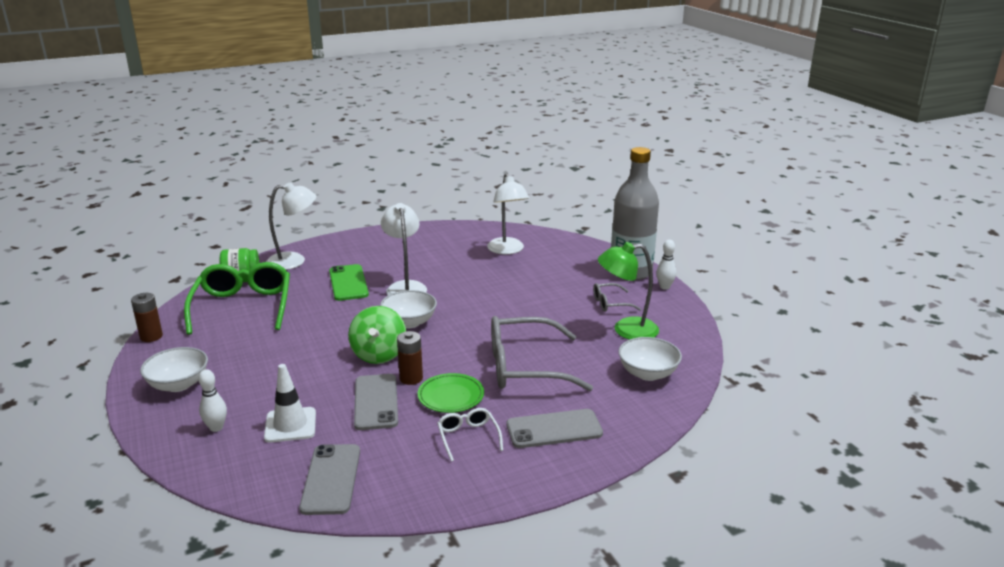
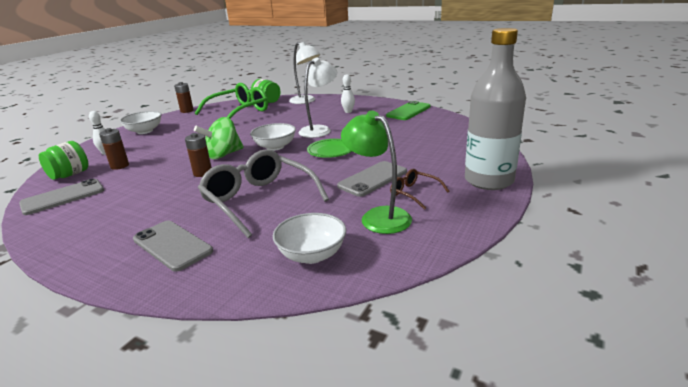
camera: 55 degrees right, 0 degrees up
white traffic cone [264,364,316,443] -> brown battery [99,128,129,170]
green phone [329,264,369,301] -> green phone moved to [386,101,431,120]
grey phone [354,374,398,430] -> grey phone moved to [337,161,407,197]
green plate [418,373,484,413] -> green plate moved to [307,139,352,158]
white glasses [437,408,503,462] -> none
white lamp [487,173,529,254] -> none
grey glasses [593,283,641,312] -> brown glasses [390,169,449,210]
white bowling pin [656,240,676,290] -> white bowling pin moved to [341,74,355,113]
none -> green jar [39,141,88,180]

